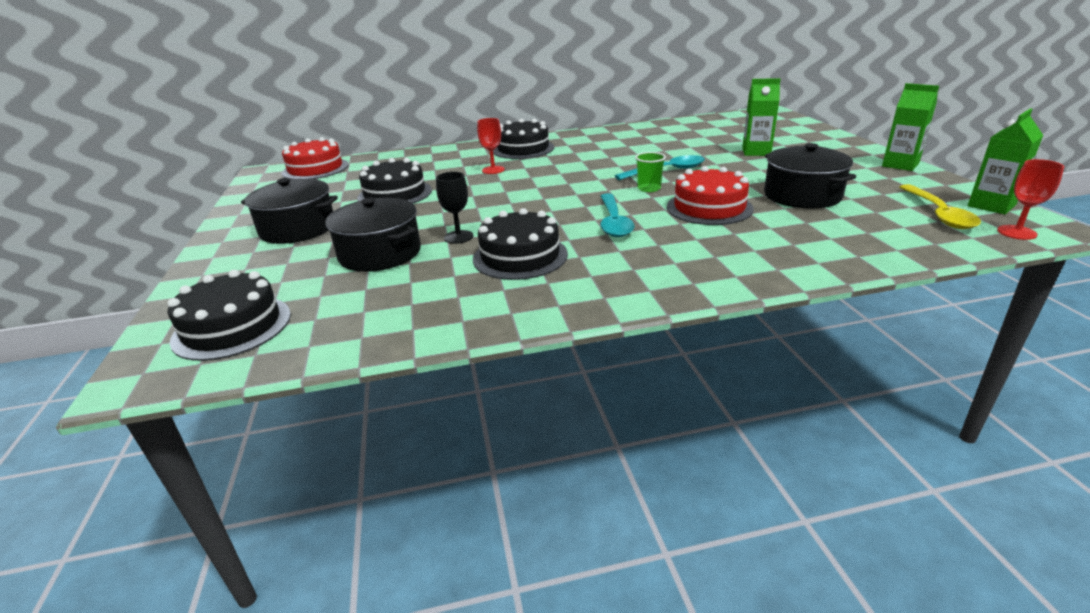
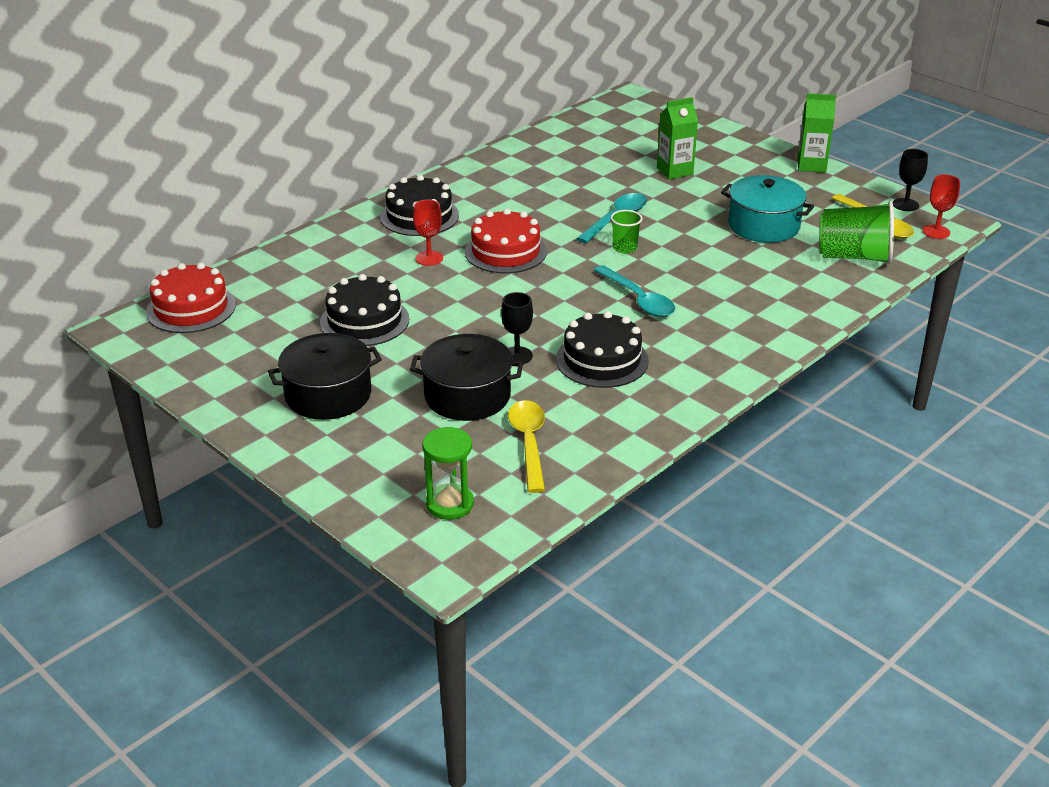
camera: 35 degrees left, 5 degrees up
black cake [167,270,291,361] -> green hourglass [422,427,474,520]
red cake [667,166,754,225] -> red cake moved to [465,209,547,273]
black pot [764,143,856,209] -> turquoise pot [721,175,814,243]
green carton [968,109,1044,214] -> black goblet [893,149,928,211]
none -> yellow spoon [508,400,545,493]
none -> green cup [819,202,894,264]

